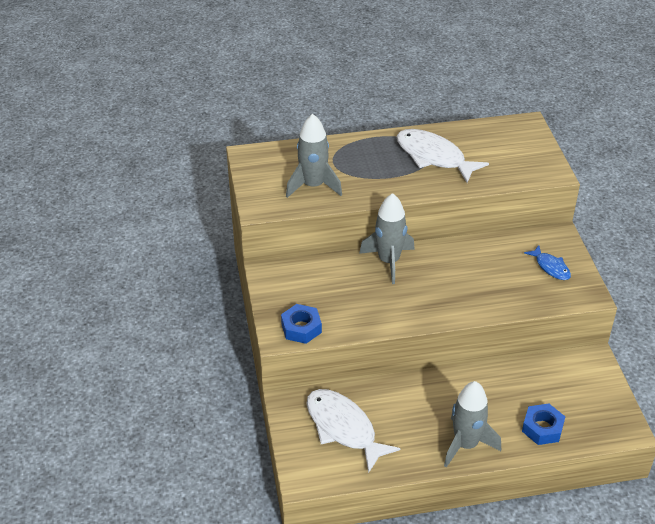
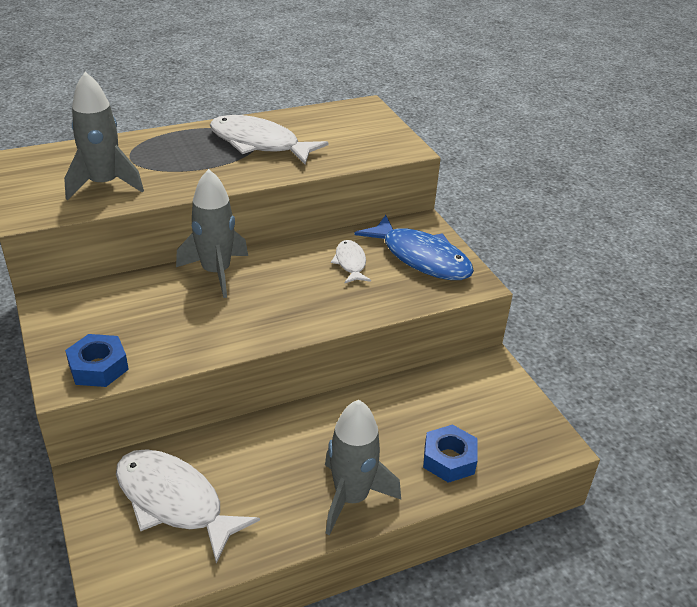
camera: 15 degrees left, 5 degrees down
blue fish [524,245,571,280] -> blue fish [354,215,474,280], size x1.89
none -> white fish [331,240,371,283]

